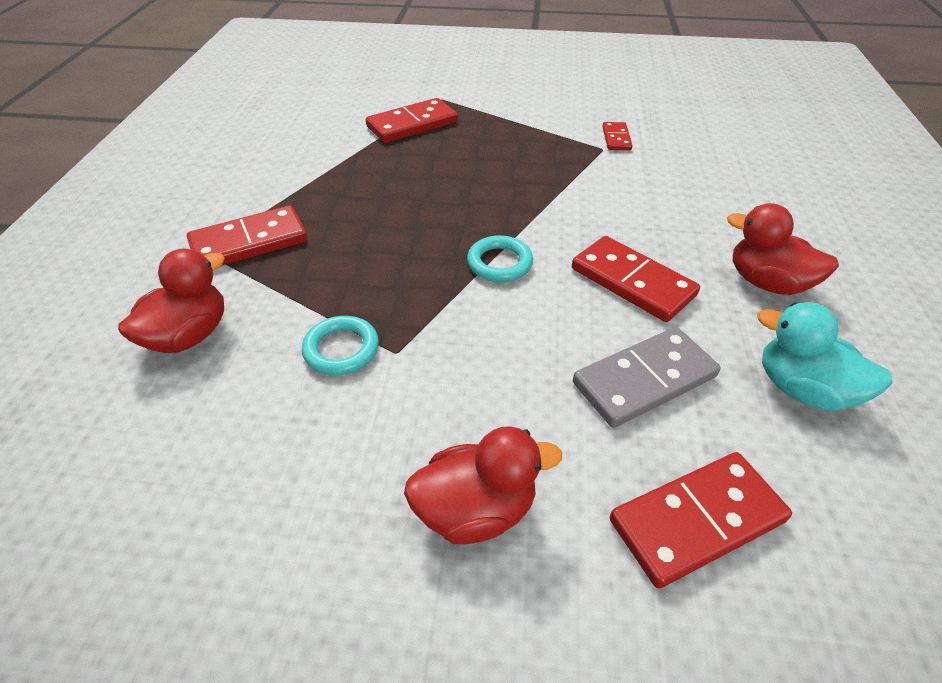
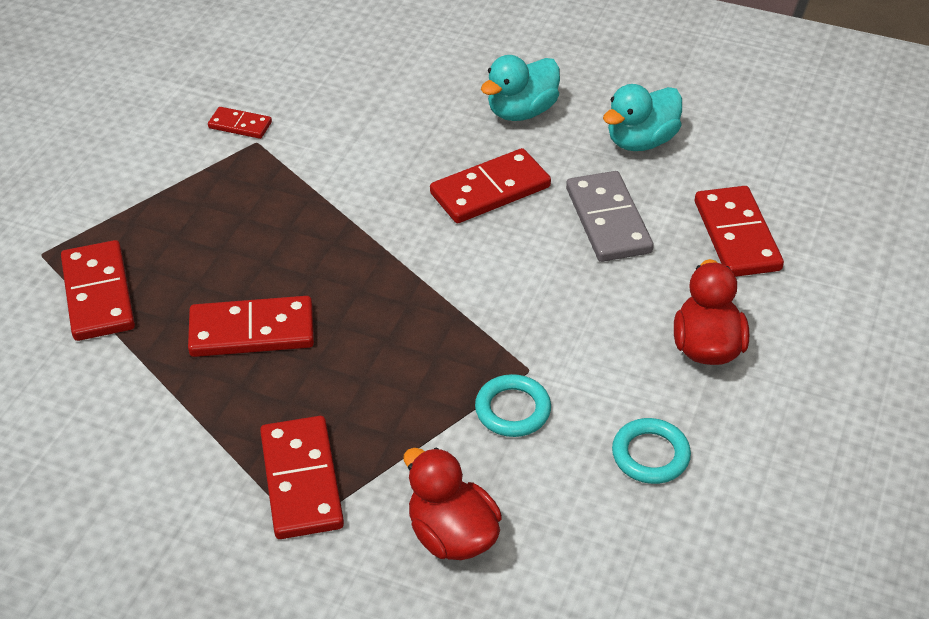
camera: 75 degrees left, 0 degrees up
turquoise ring [467,235,533,282] -> turquoise ring moved to [612,418,691,484]
red duck [727,203,839,295] -> turquoise duck [481,55,560,121]
none -> red domino [188,296,314,357]

